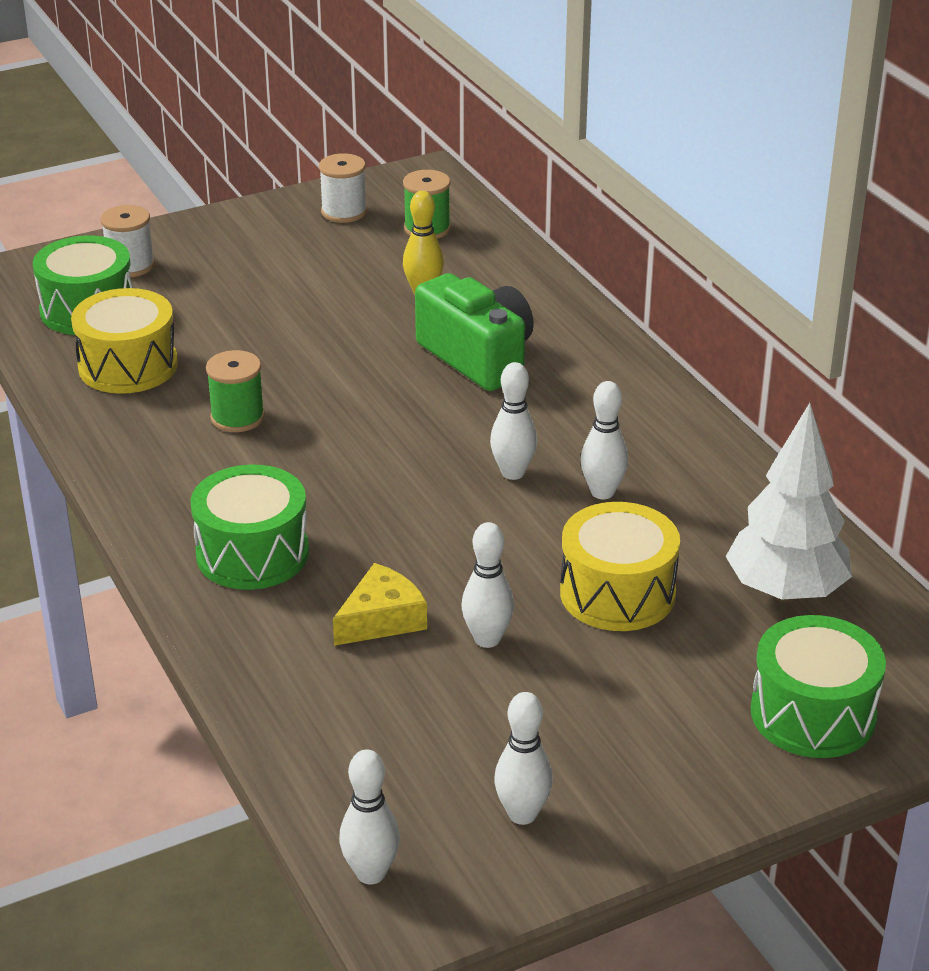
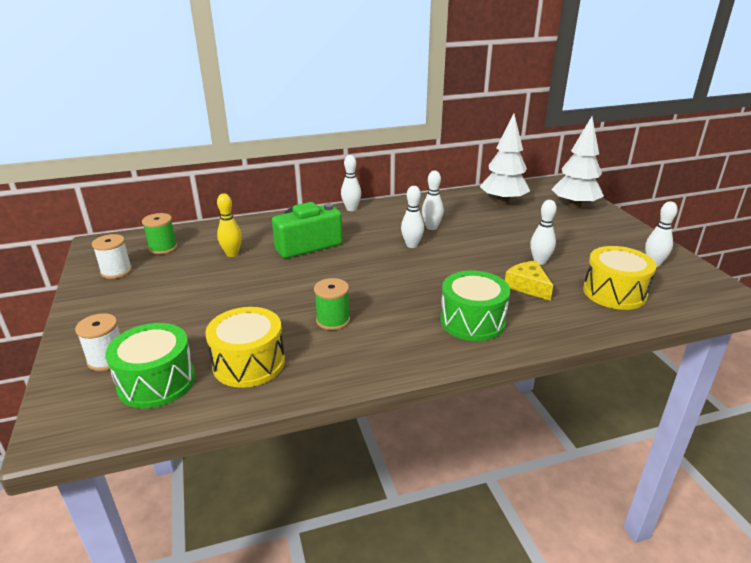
camera: 80 degrees left, 5 degrees down
white bowling pin [339,750,400,884] -> white bowling pin moved to [341,155,361,211]
yellow drum [560,502,680,631] -> yellow drum moved to [583,246,656,310]
green drum [750,615,886,758] -> white tree [551,116,604,210]

